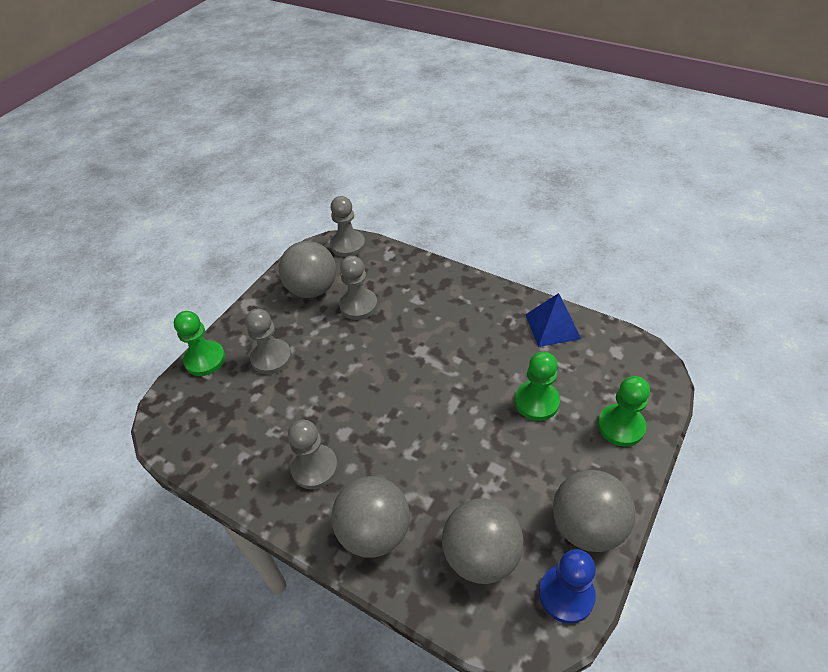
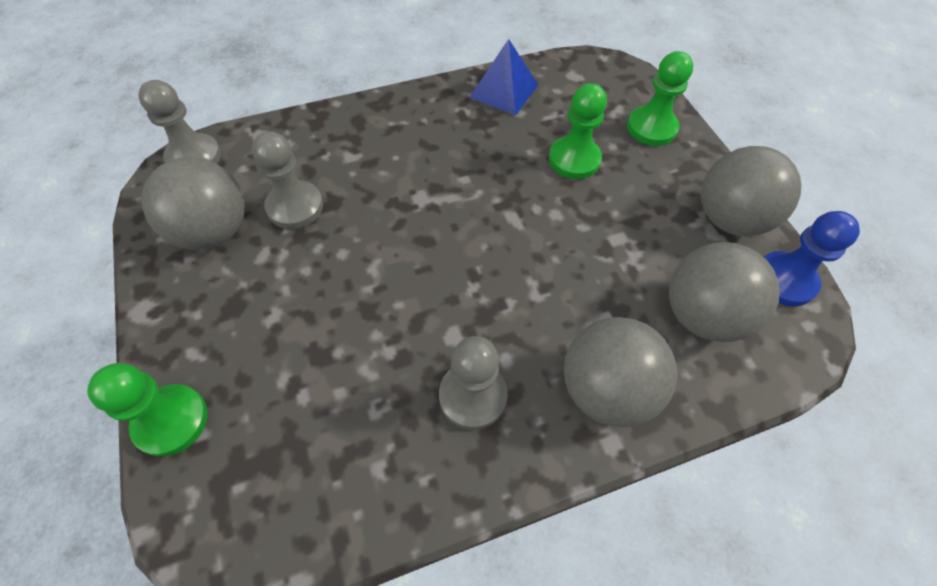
camera: 55 degrees left, 10 degrees up
grey pawn [245,309,292,374] -> none

